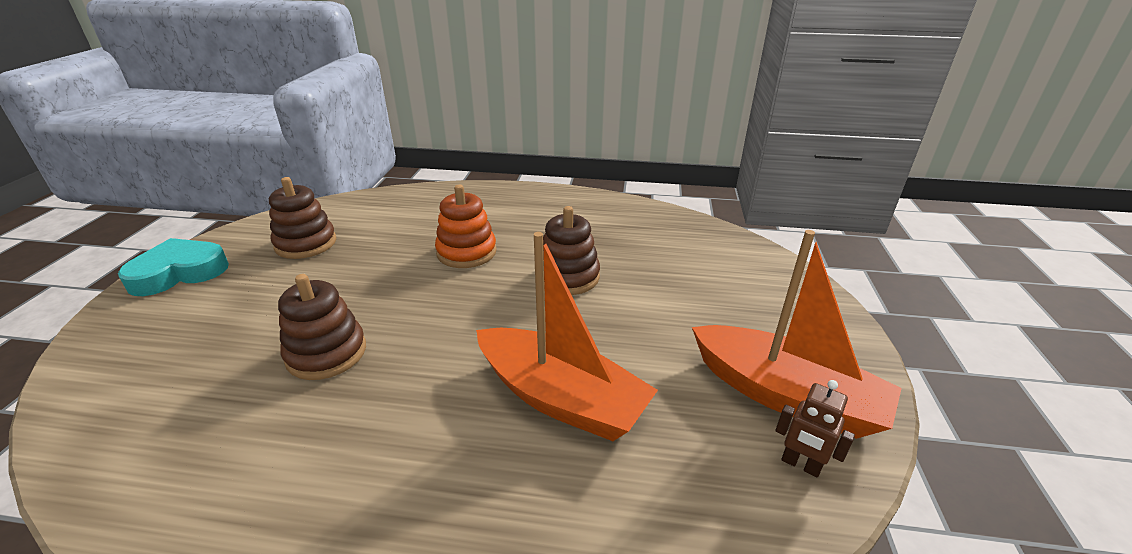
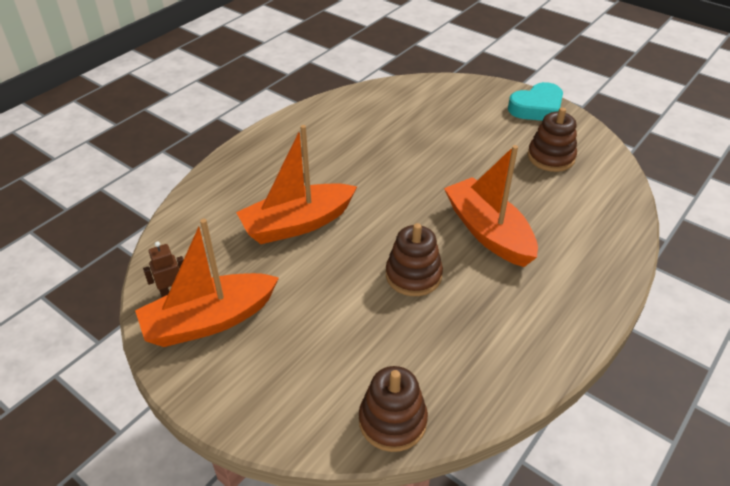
camera: 120 degrees right, 10 degrees up
turquoise heart [118,238,229,296] -> turquoise heart turned 60 degrees clockwise [508,82,563,121]
brown stacking toy [278,274,366,380] -> brown stacking toy moved to [359,366,428,452]
orange stacking toy [435,185,497,268] -> orange boat [444,145,538,267]

